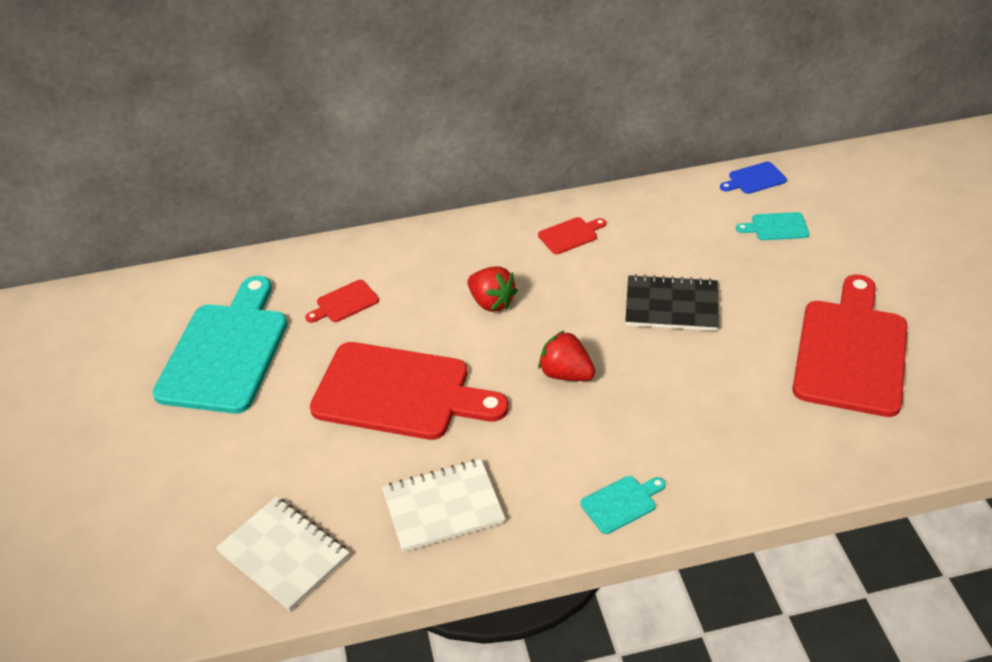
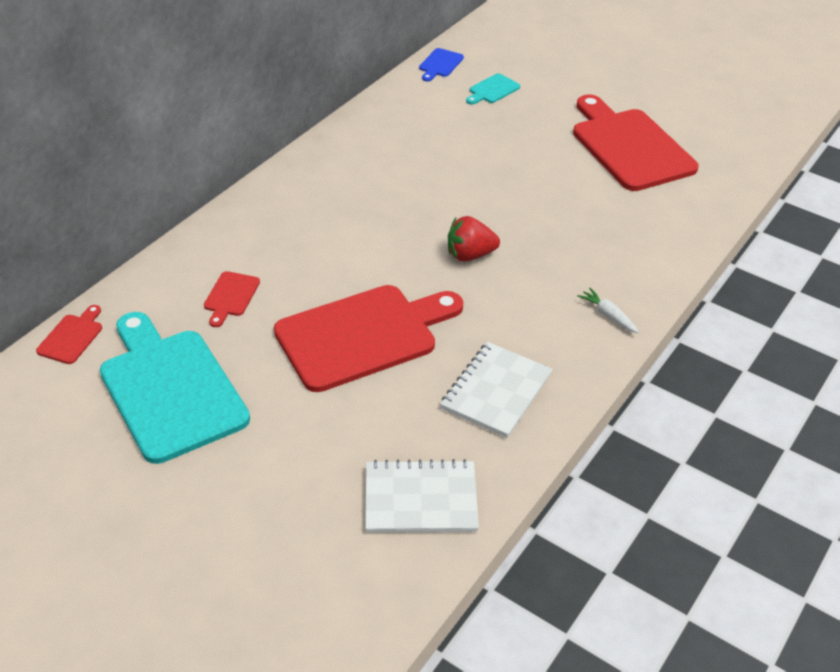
camera: 45 degrees left, 0 degrees up
red strawberry [467,266,518,312] -> none
red cutting board [538,217,606,254] -> red cutting board moved to [36,305,102,364]
turquoise cutting board [581,476,666,534] -> white carrot [577,288,639,333]
black notebook [625,274,719,331] -> none

